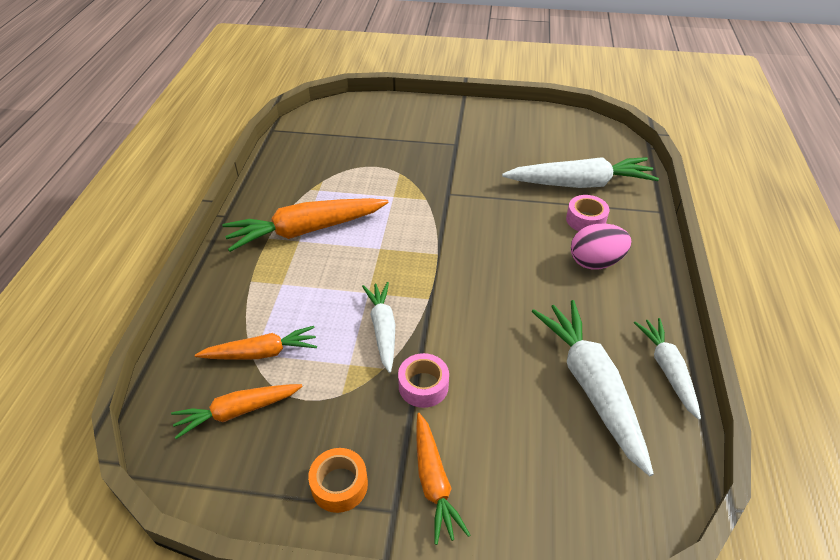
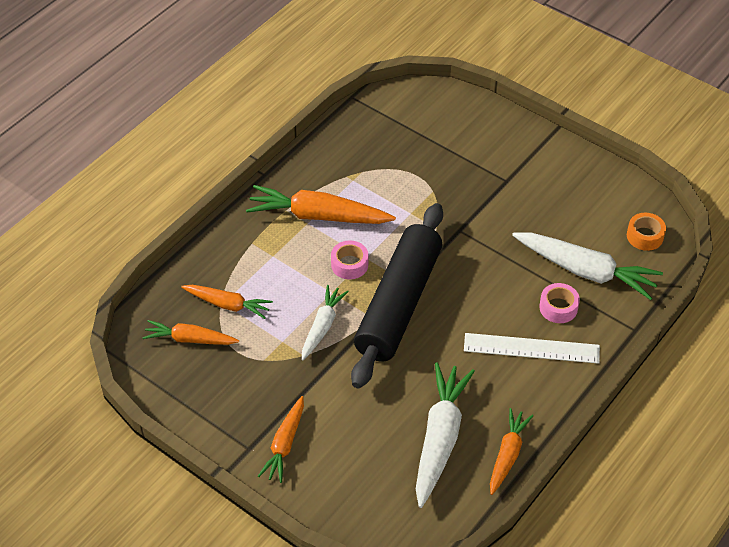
camera: 30 degrees right, 5 degrees up
orange tape [308,448,368,513] -> orange tape moved to [627,213,666,251]
pink tape [398,353,449,408] -> pink tape moved to [331,241,368,279]
pink egg [571,224,631,269] -> white ruler [464,333,600,364]
white carrot [634,318,701,420] -> orange carrot [490,408,533,495]
none -> black rolling pin [351,203,443,389]

